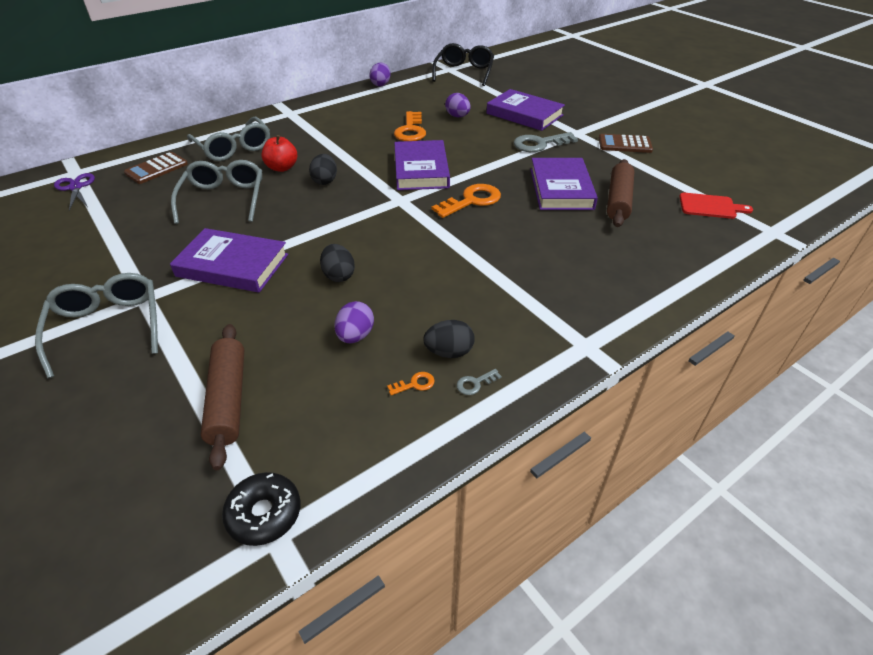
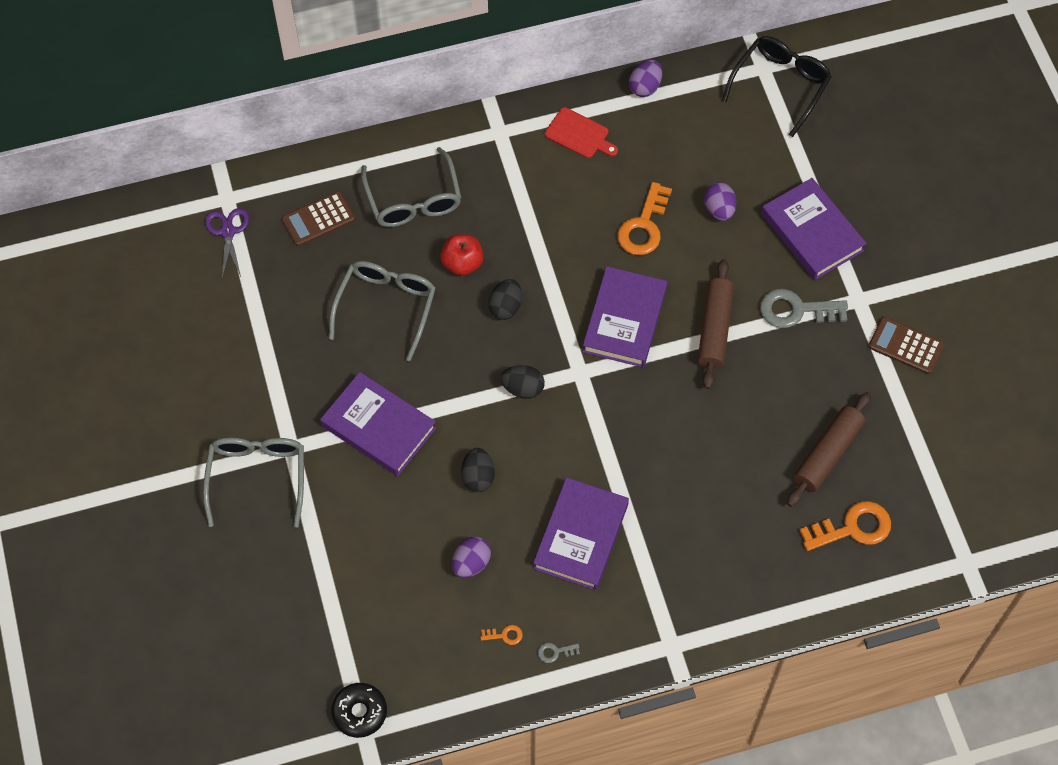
camera: 20 degrees right, 20 degrees up
brown rolling pin [201,324,244,470] -> brown rolling pin moved to [698,259,734,389]
black egg [423,320,475,358] -> black egg moved to [501,365,545,399]
orange key [432,184,501,218] -> orange key moved to [799,501,891,551]
purple book [530,158,598,210] -> purple book moved to [533,477,629,590]
red cutting board [679,193,753,219] -> red cutting board moved to [545,107,618,158]

